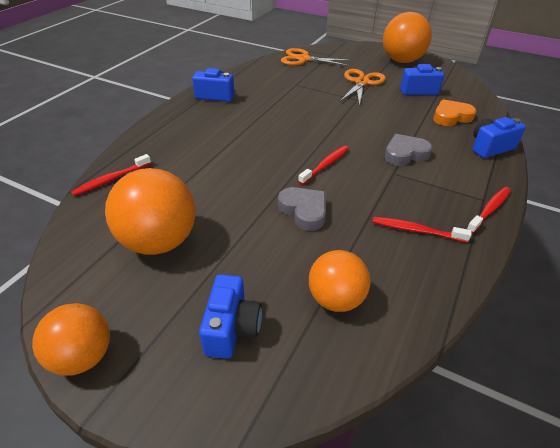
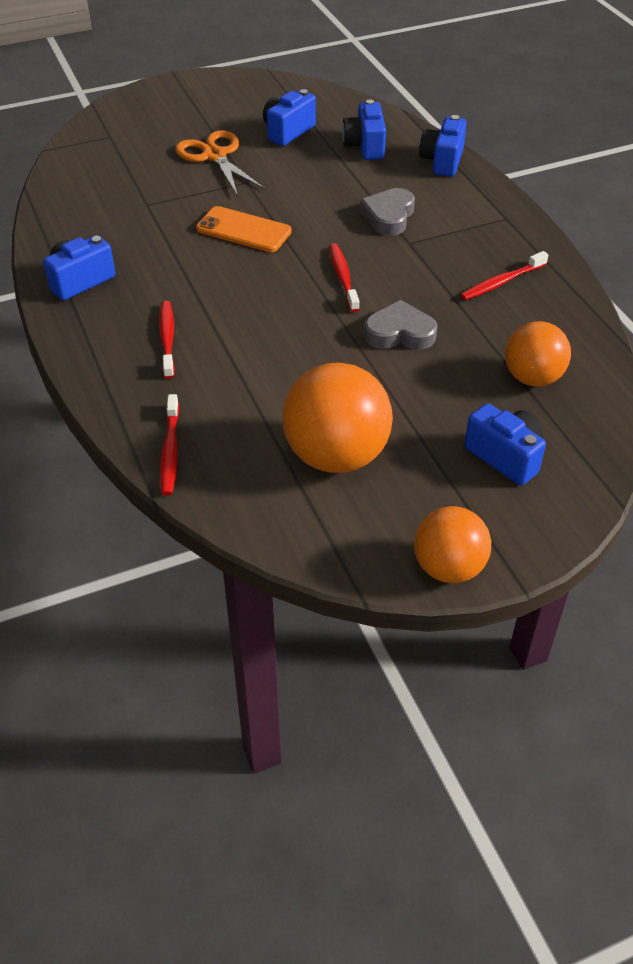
camera: 50 degrees left, 5 degrees up
orange scissors [281,48,351,66] -> none
orange ball [383,12,432,63] -> none
orange heart [434,99,476,126] -> blue camera [342,99,386,160]
red toothbrush [467,187,511,234] -> red toothbrush moved to [159,301,175,379]
none -> orange phone [196,206,292,252]

